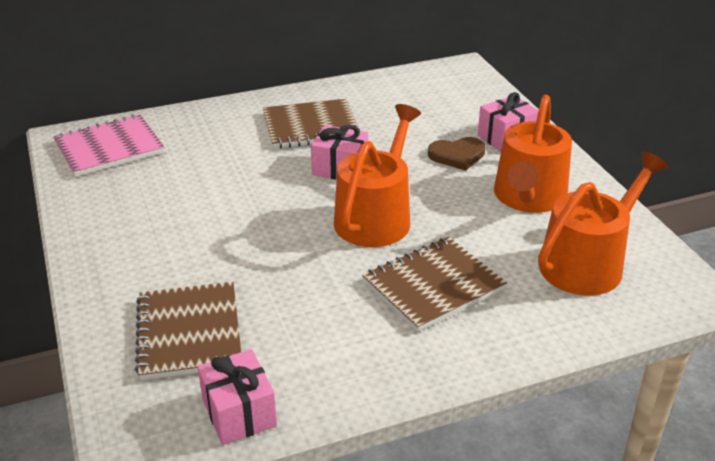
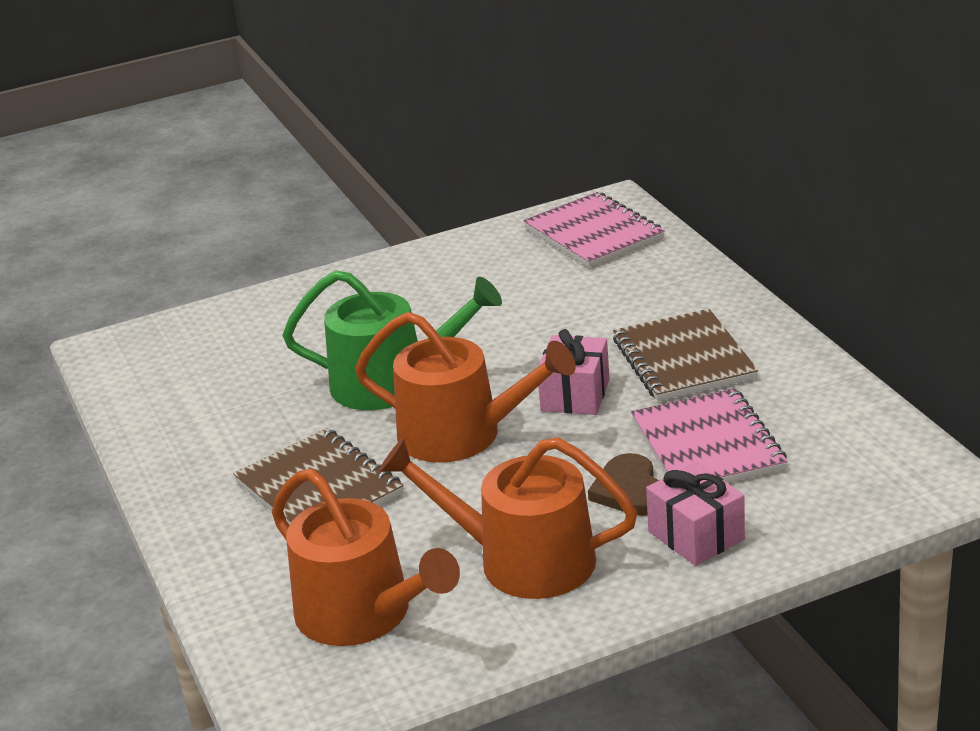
camera: 90 degrees right, 5 degrees down
brown notebook [135,282,241,380] -> none
pink gift [198,349,277,445] -> none
none -> green watering can [282,270,502,410]
none -> pink notebook [631,388,788,483]

